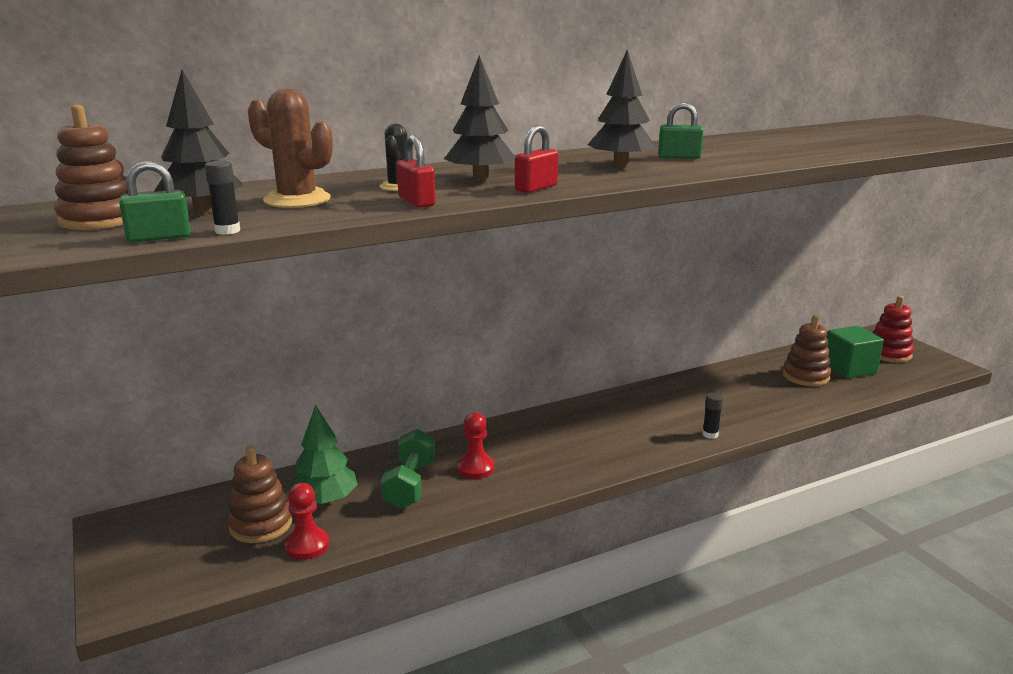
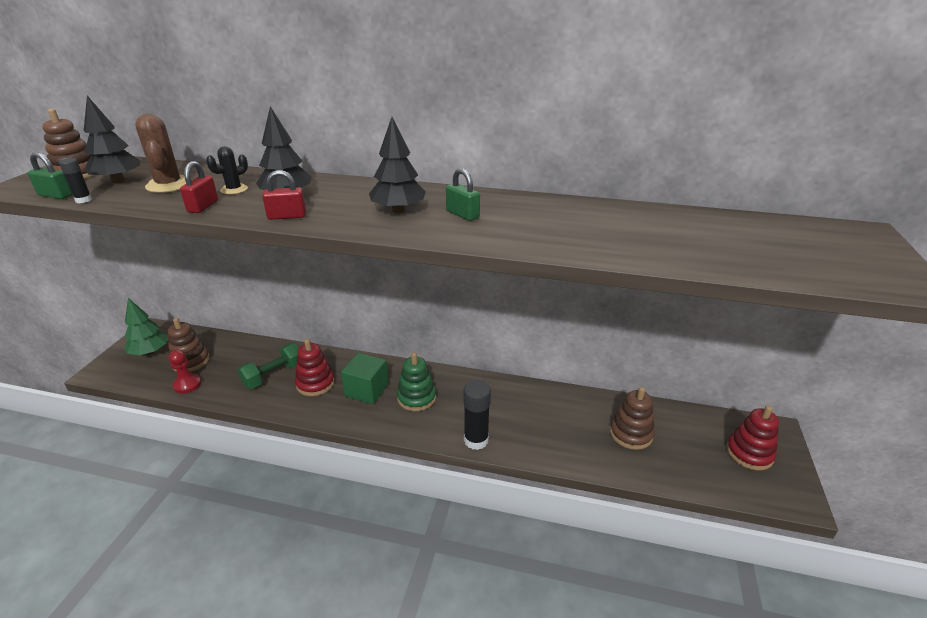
camera: 40 degrees right, 10 degrees up
green tree [289,405,358,505] -> green tree moved to [124,298,168,355]
red pawn [457,412,494,479] -> red stacking toy [295,339,335,396]
black glue stick [702,392,723,439] -> black glue stick [463,380,491,450], size x1.90
green cube [827,326,884,379] -> green cube moved to [341,353,389,404]
none -> green stacking toy [397,352,436,411]

